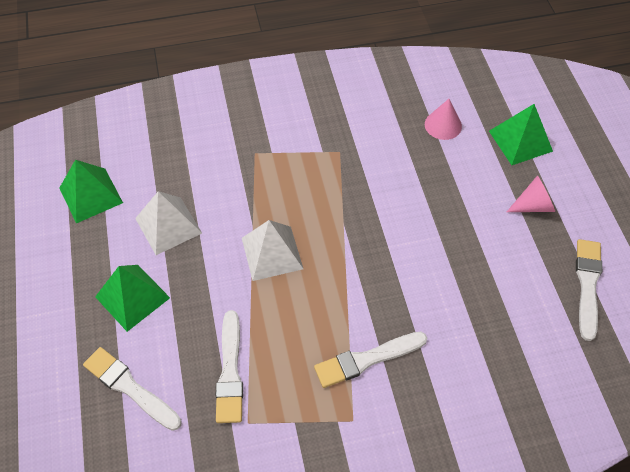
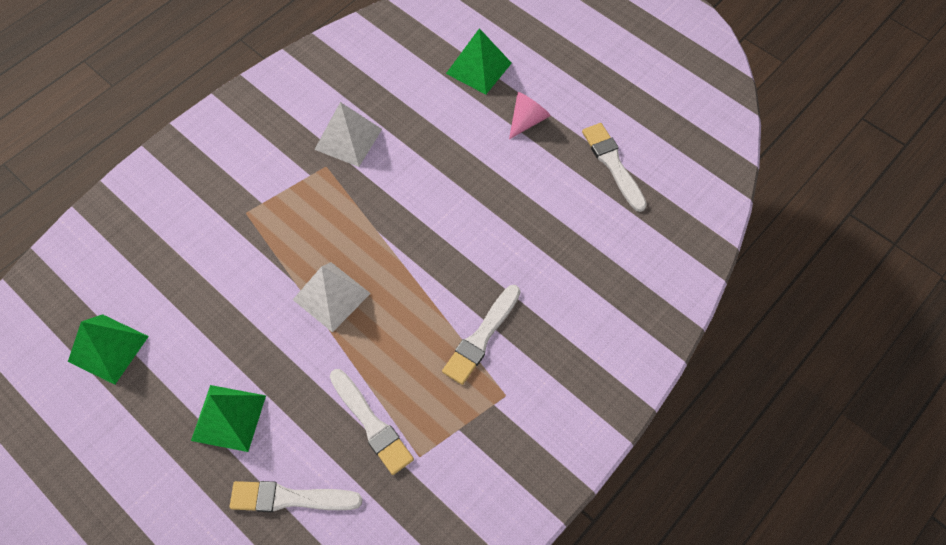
camera: 35 degrees left, 5 degrees up
white pyramid [135,191,202,255] -> white pyramid moved to [314,102,382,167]
pink cone [425,99,462,140] -> none

